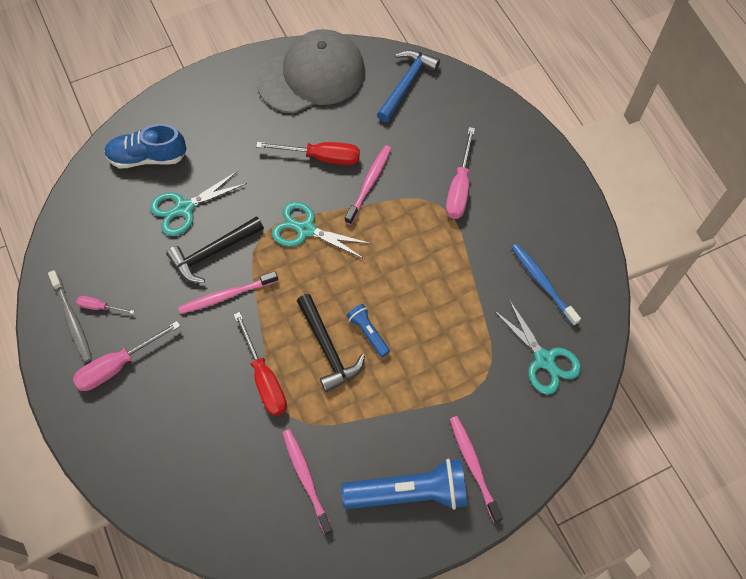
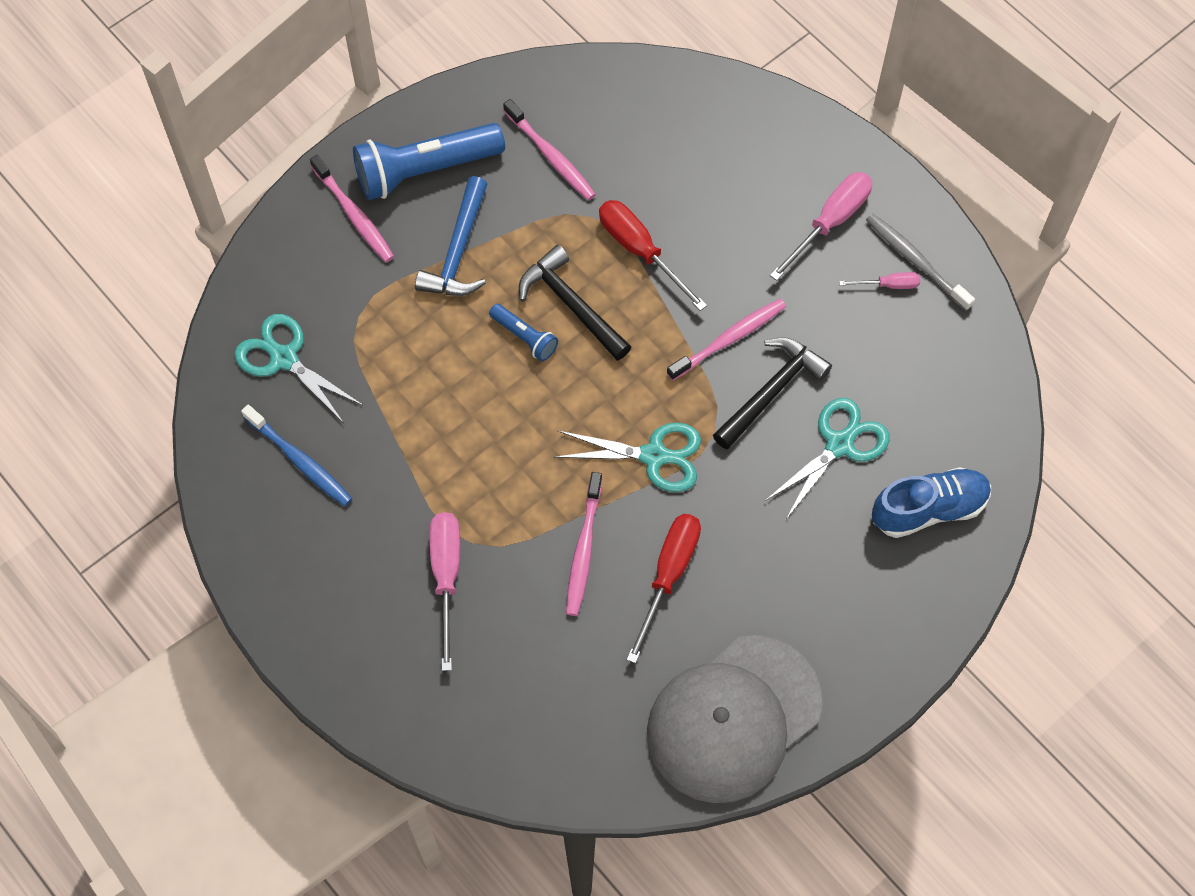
camera: 165 degrees right, 0 degrees up
red screwdriver [256,142,360,165] -> red screwdriver turned 120 degrees clockwise [627,514,701,663]
blue hammer [377,50,440,122] -> blue hammer moved to [415,176,487,296]

